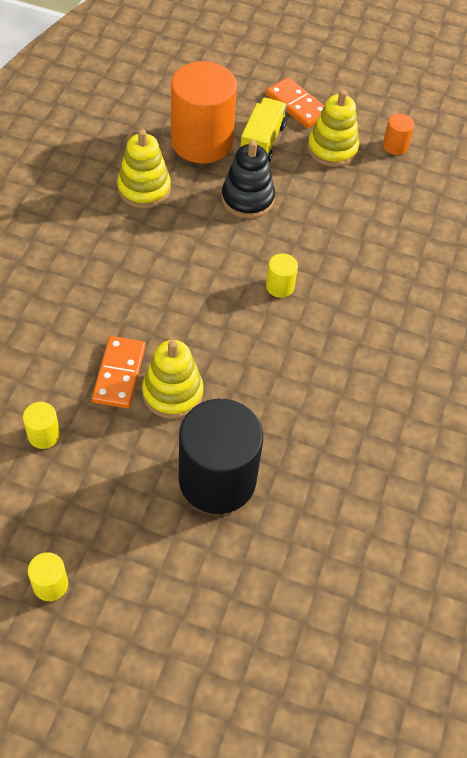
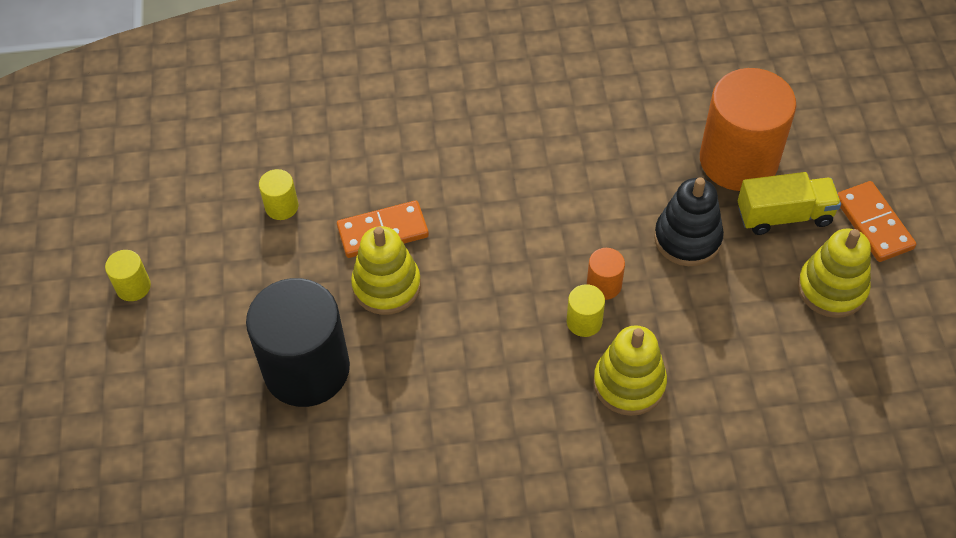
camera: 70 degrees right, 0 degrees up
yellow stacking toy [117,129,171,208] -> yellow stacking toy moved to [593,325,667,416]
orange domino [266,77,324,128] -> orange domino turned 45 degrees counterclockwise [838,181,916,262]
orange cylinder [383,114,415,155] -> orange cylinder moved to [587,248,625,300]

